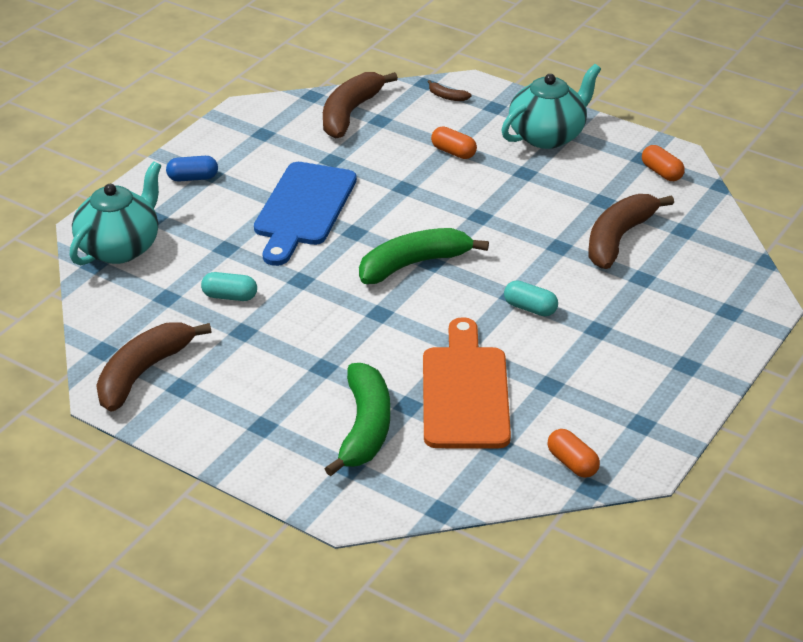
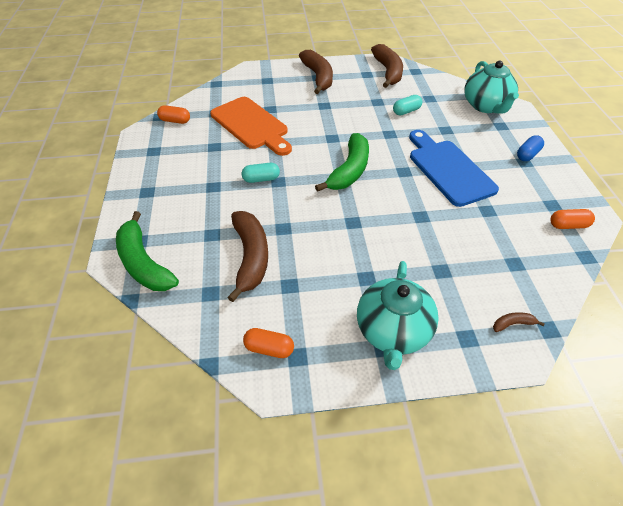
camera: 140 degrees right, 10 degrees up
brown banana [323,72,398,139] -> brown banana moved to [299,50,333,94]
green banana [325,363,390,476] -> green banana moved to [116,211,179,291]
orange capsule [431,127,477,159] -> orange capsule moved to [551,209,595,229]

